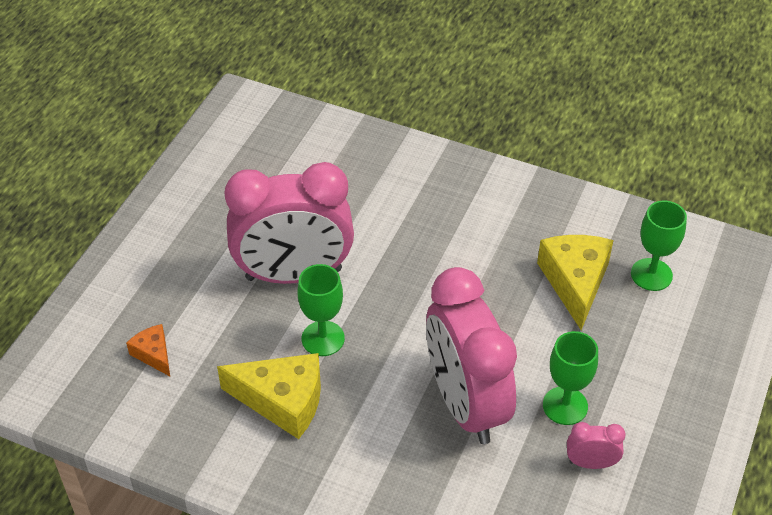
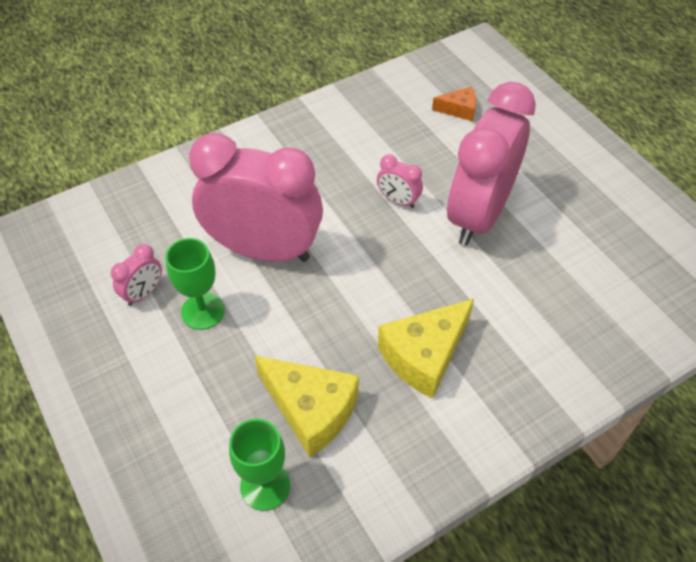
camera: 125 degrees right, 5 degrees up
yellow cheese [217,353,321,439] -> yellow cheese moved to [378,299,474,399]
green goblet [298,264,345,356] -> pink clock [377,154,423,208]

